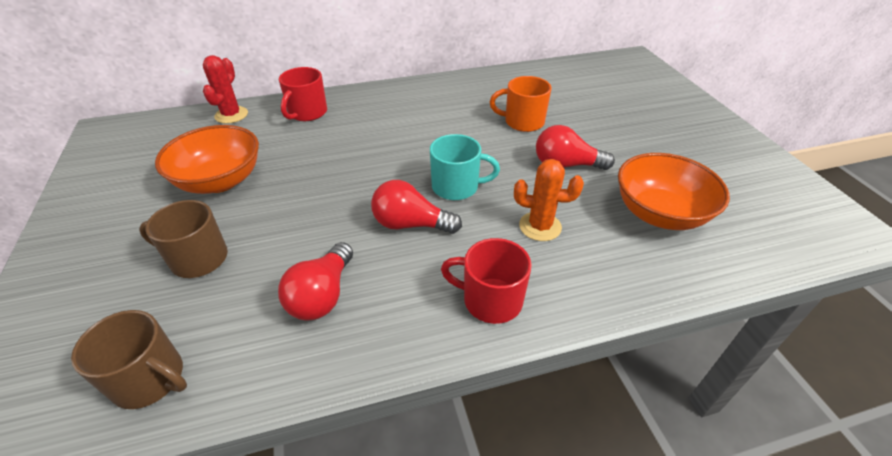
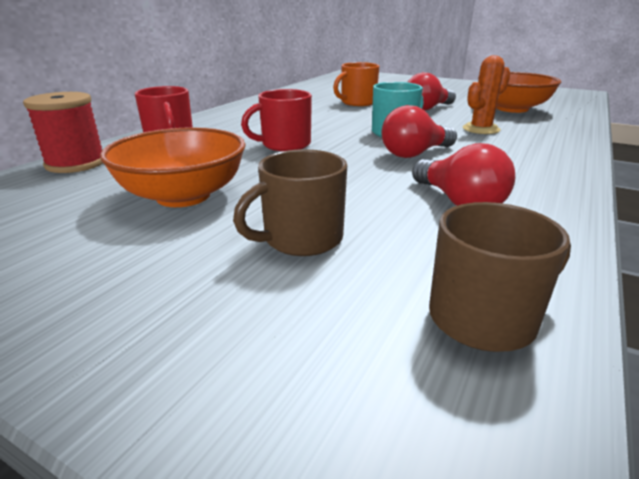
camera: 45 degrees left, 15 degrees down
red cactus [203,55,248,124] -> red spool [23,92,103,173]
red mug [441,238,532,324] -> red mug moved to [241,89,312,151]

